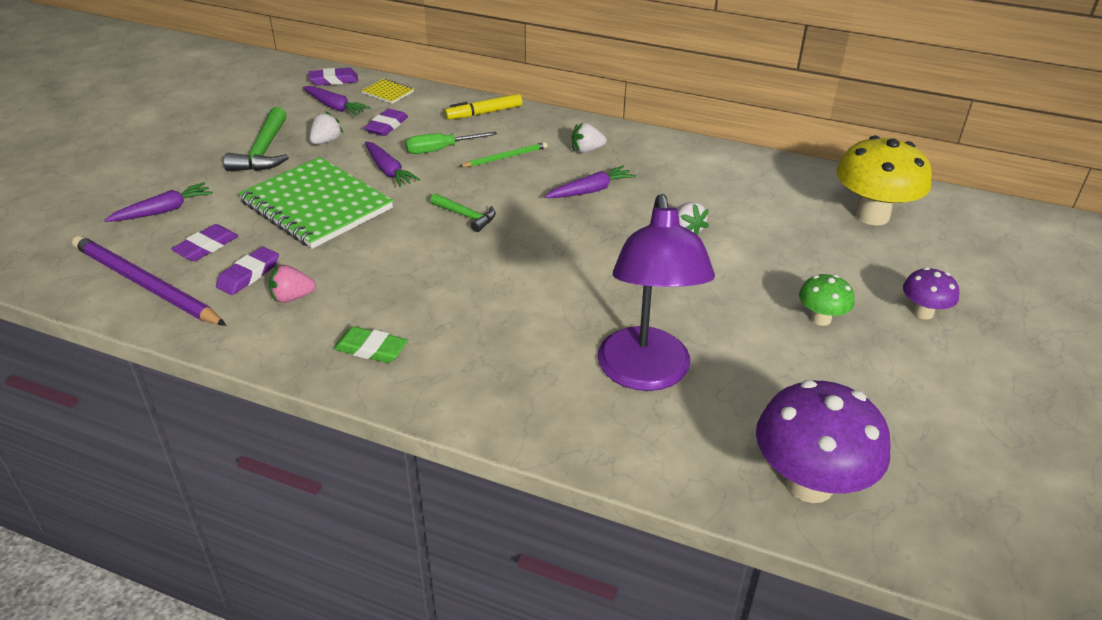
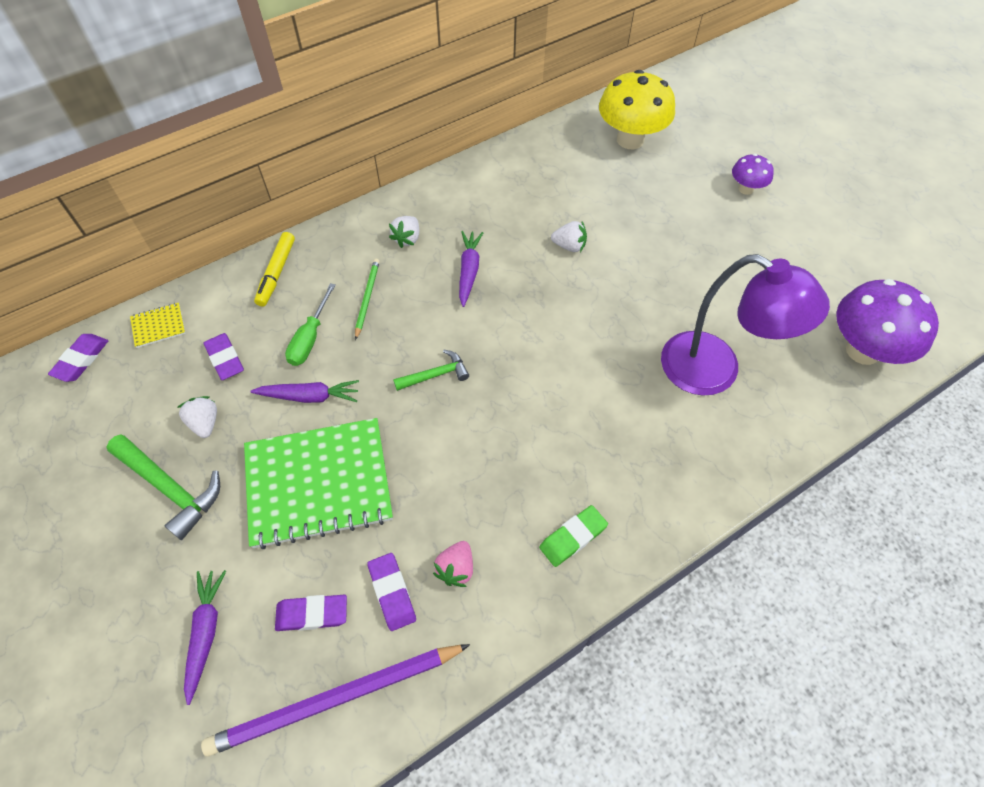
camera: 55 degrees left, 20 degrees up
purple eraser [171,224,238,261] -> purple eraser turned 75 degrees counterclockwise [275,595,347,631]
purple carrot [303,86,370,116] -> none
green mushroom [799,274,854,326] -> none

